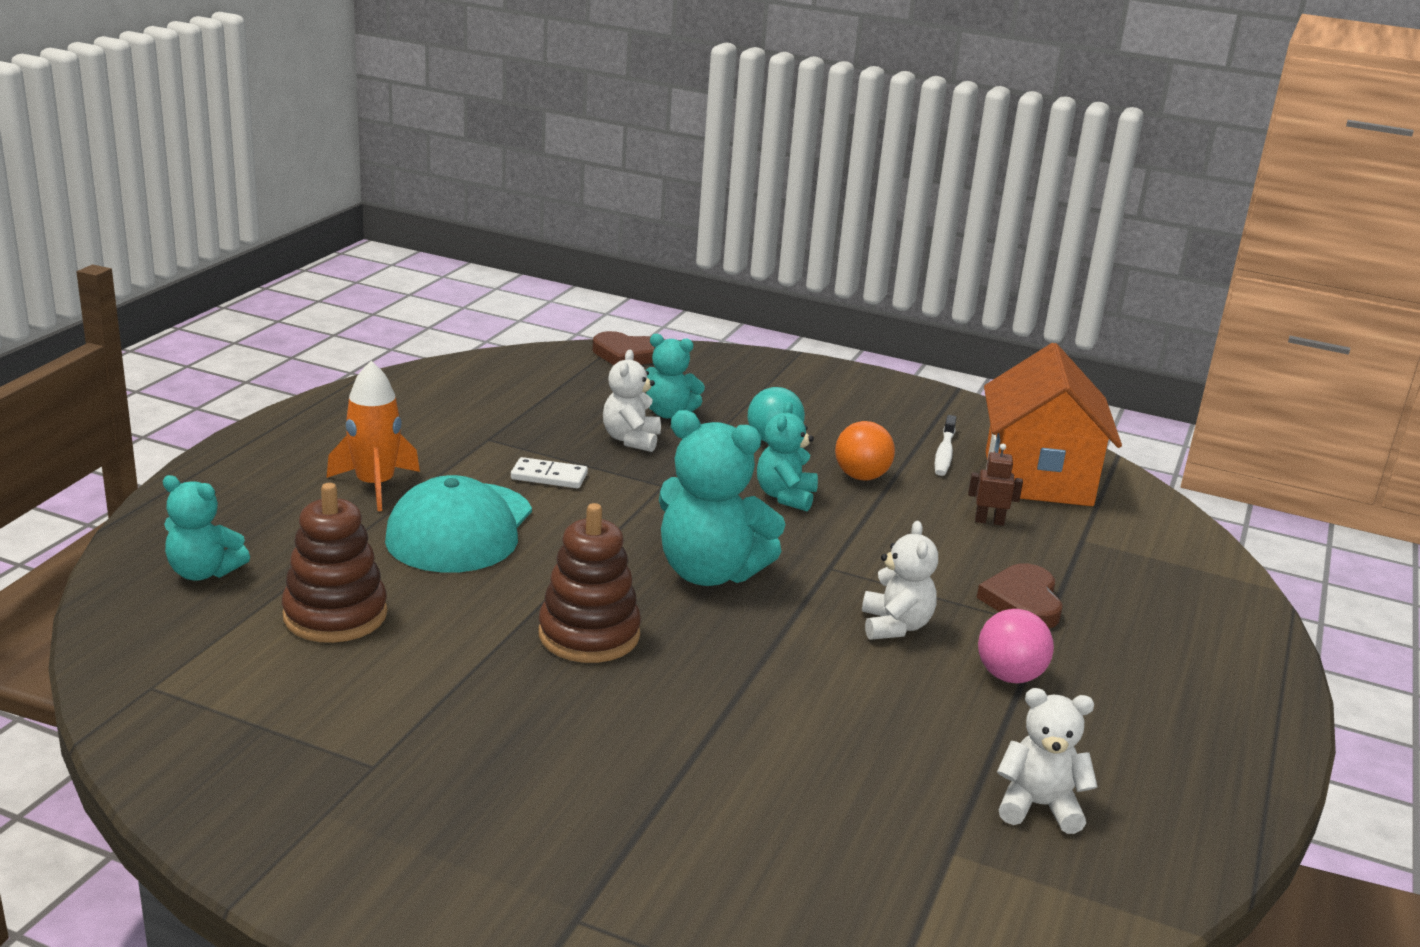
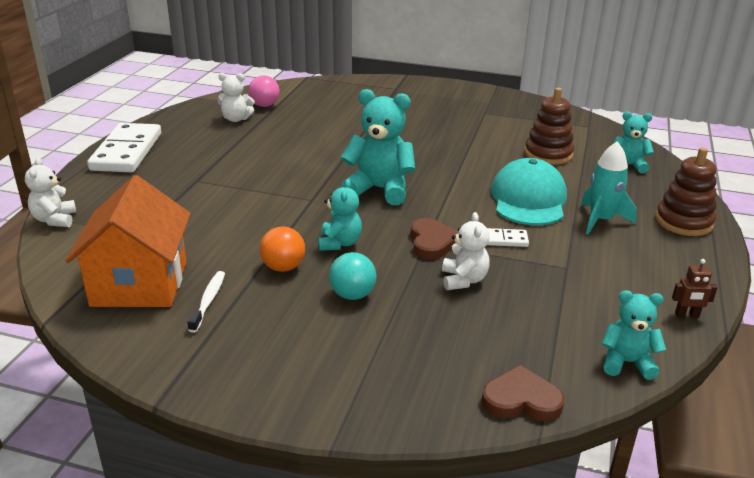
camera: 175 degrees right, 5 degrees up
orange rocket [327,361,420,511] -> turquoise rocket [581,141,637,234]
brown stacking toy [539,503,641,663] -> brown stacking toy moved to [656,148,717,236]
turquoise teddy bear [646,334,705,419] -> turquoise teddy bear moved to [601,290,666,380]
white teddy bear [862,521,938,640] -> white teddy bear moved to [25,157,76,227]
brown robot [968,444,1023,526] -> brown robot moved to [672,259,718,318]
brown heart [977,563,1063,628] -> brown heart moved to [411,218,458,260]
pink ball [978,609,1054,684] -> pink ball moved to [248,75,280,107]
none -> white domino [87,123,161,172]

